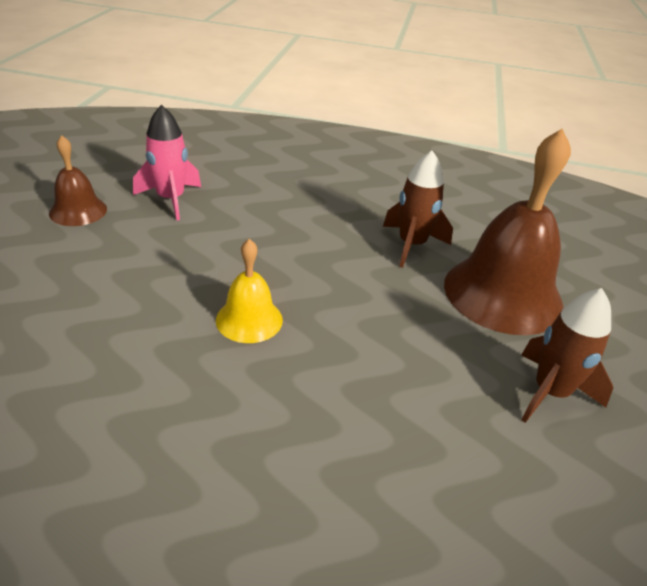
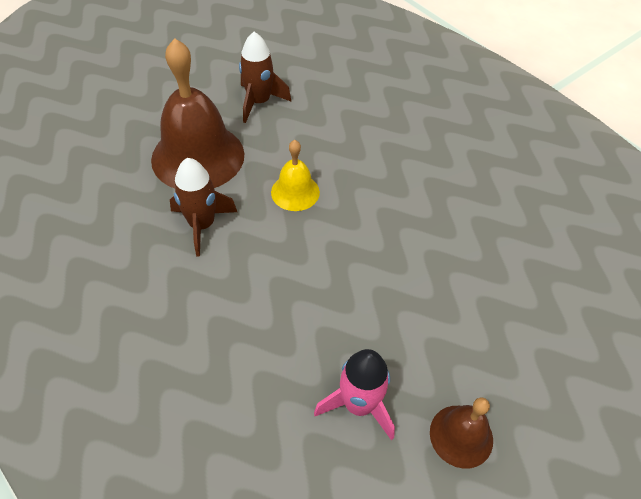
camera: 140 degrees left, 15 degrees up
yellow bell [216,239,283,343] -> yellow bell moved to [271,140,320,211]

